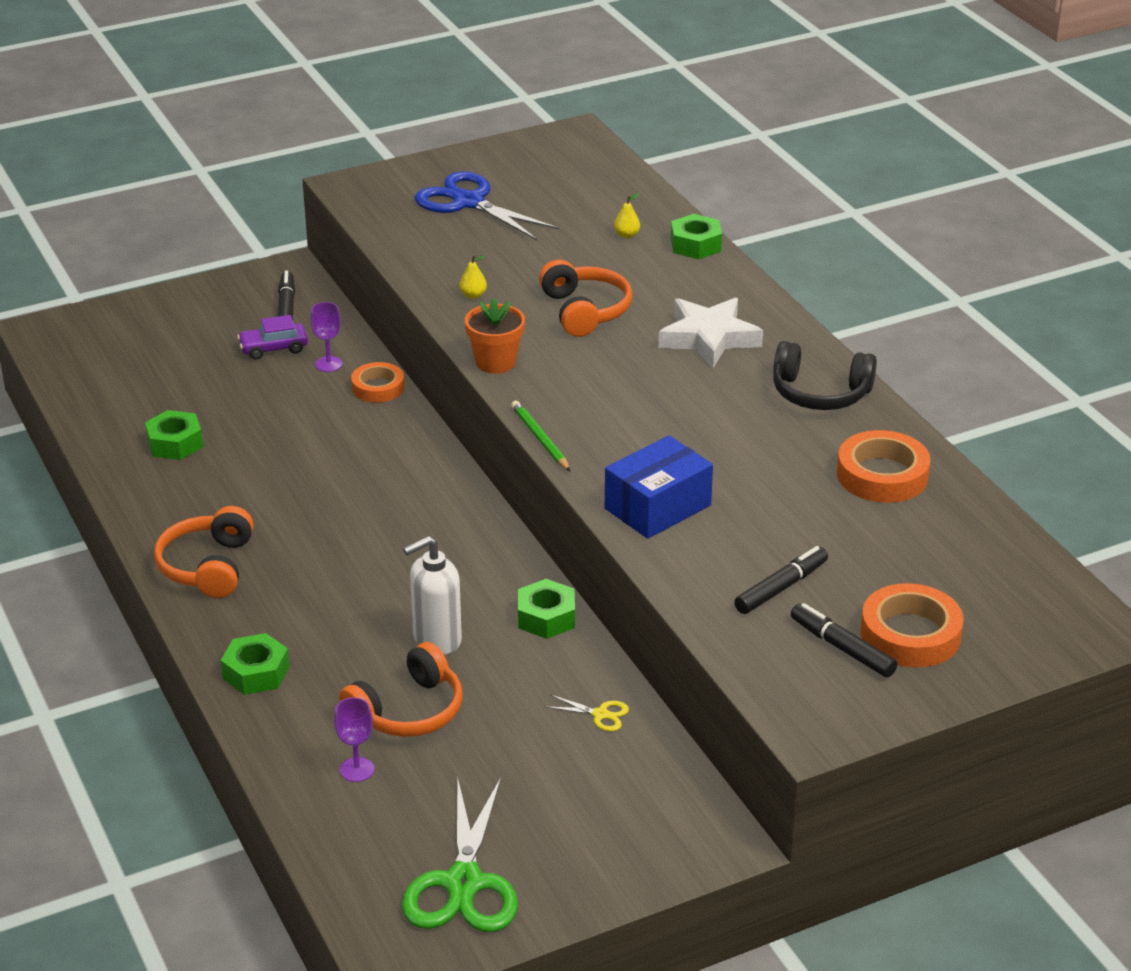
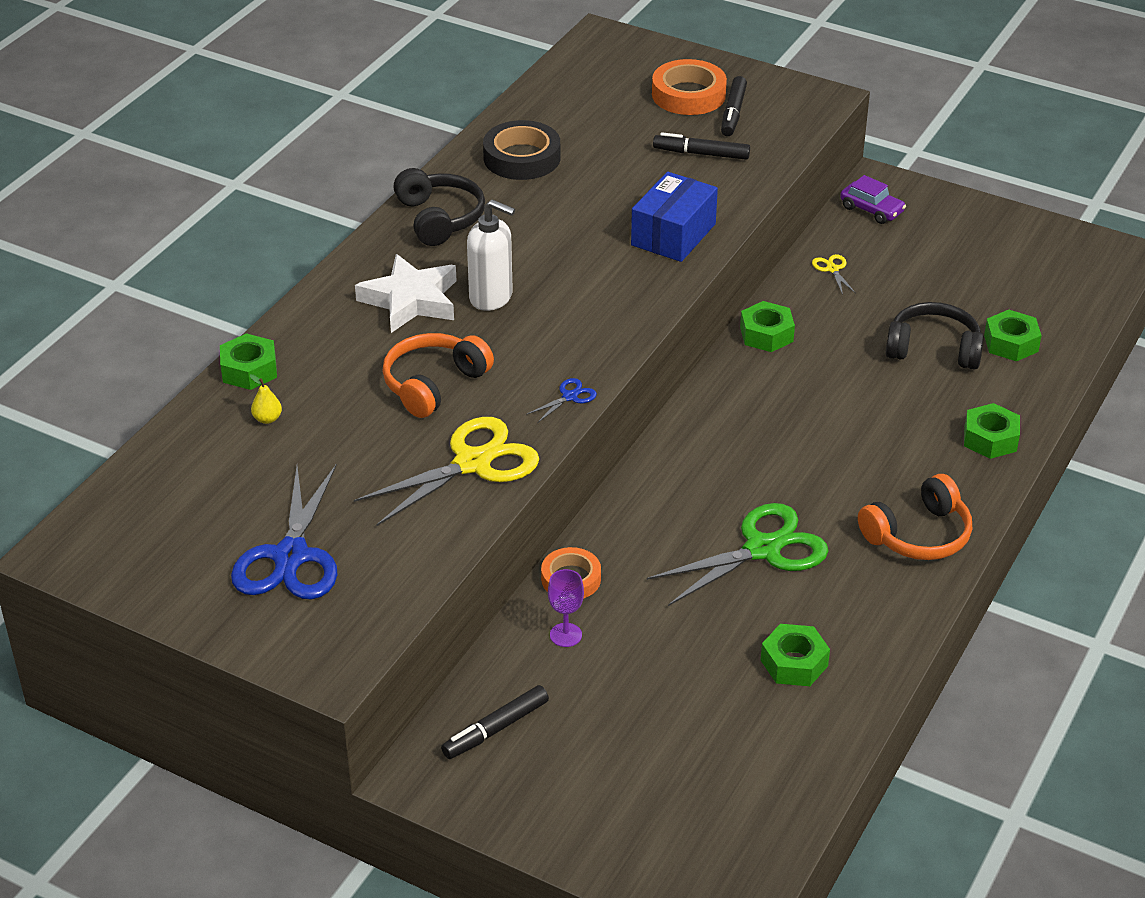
camera: 125 degrees left, 5 degrees up
purple car [237,315,308,360] -> purple car moved to [840,175,906,224]
purple goblet [334,697,374,782] -> green nut [984,310,1042,361]
orange headphones [339,642,463,737] -> black headphones [886,302,984,370]
green scissors [402,778,518,932] -> green scissors moved to [647,503,828,606]
white soap dispenser [403,536,462,655] -> white soap dispenser moved to [467,199,515,311]
yellow pear [459,255,487,299] -> yellow scissors [354,417,539,526]
orange flower pot [465,298,525,374] -> blue scissors [526,378,597,423]
green pencil [511,401,570,471] -> none
blue box [605,436,713,539] -> blue box turned 75 degrees counterclockwise [631,172,718,262]
orange tape [837,430,931,503] -> black tape [483,120,560,180]

